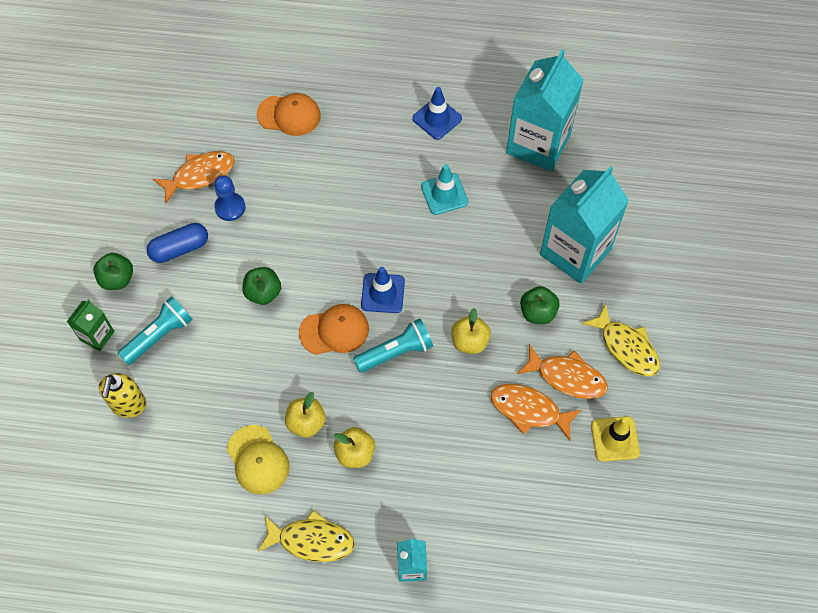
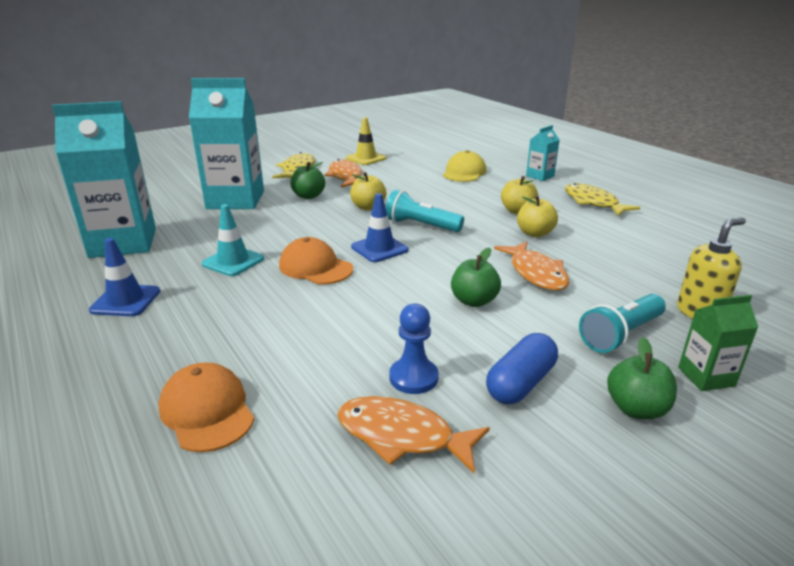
camera: 130 degrees left, 35 degrees down
turquoise flashlight [118,296,193,365] -> turquoise flashlight turned 45 degrees counterclockwise [579,294,666,353]
blue capsule [147,223,208,263] -> blue capsule turned 75 degrees counterclockwise [486,333,558,404]
yellow cap [227,425,290,495] -> yellow cap moved to [443,150,487,182]
orange cap [299,304,369,355] -> orange cap moved to [279,237,353,284]
orange fish [491,384,582,441] -> orange fish moved to [494,241,569,291]

